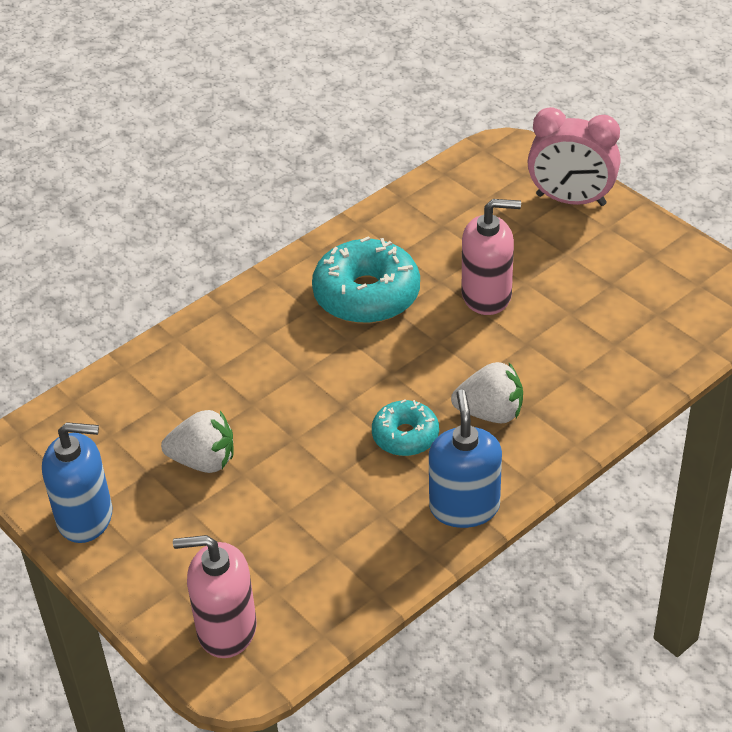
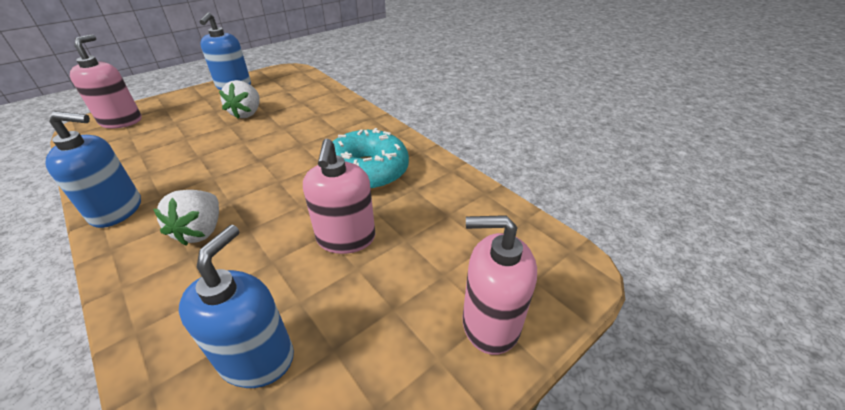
camera: 90 degrees right, 5 degrees down
turquoise donut [372,399,439,456] -> none
pink clock [527,107,621,206] -> pink soap dispenser [463,215,537,355]
none -> blue soap dispenser [179,225,294,388]

